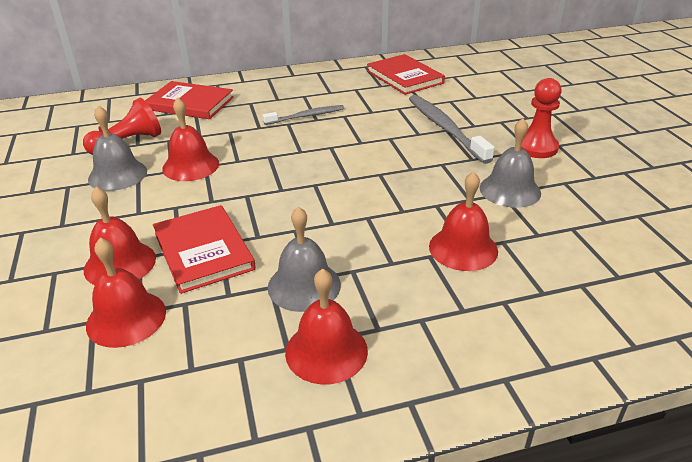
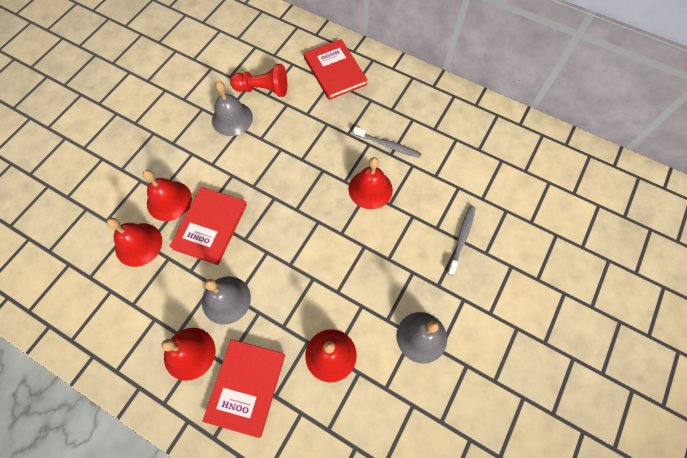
camera: 45 degrees right, 30 degrees up
red bell [162,97,219,181] -> red bell moved to [349,157,393,209]
red book [367,54,445,95] -> red book moved to [202,339,285,438]
grey toothbrush [409,95,494,164] -> grey toothbrush [447,205,476,276], size x0.61
red pawn [521,78,562,158] -> none

